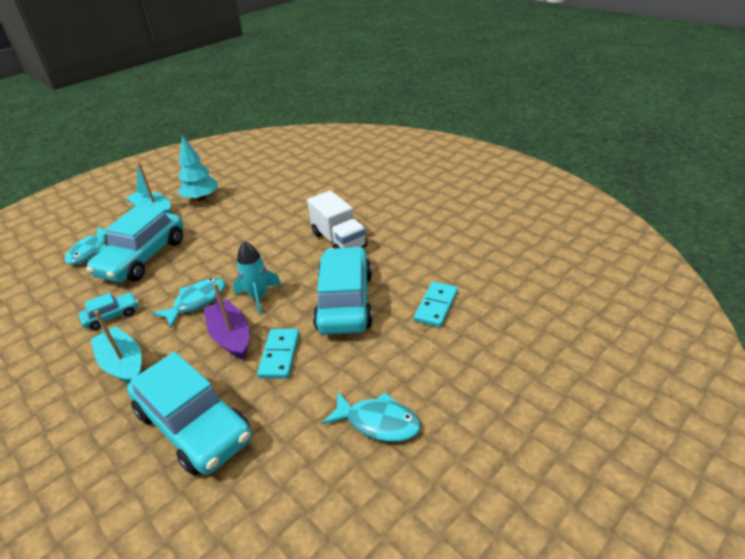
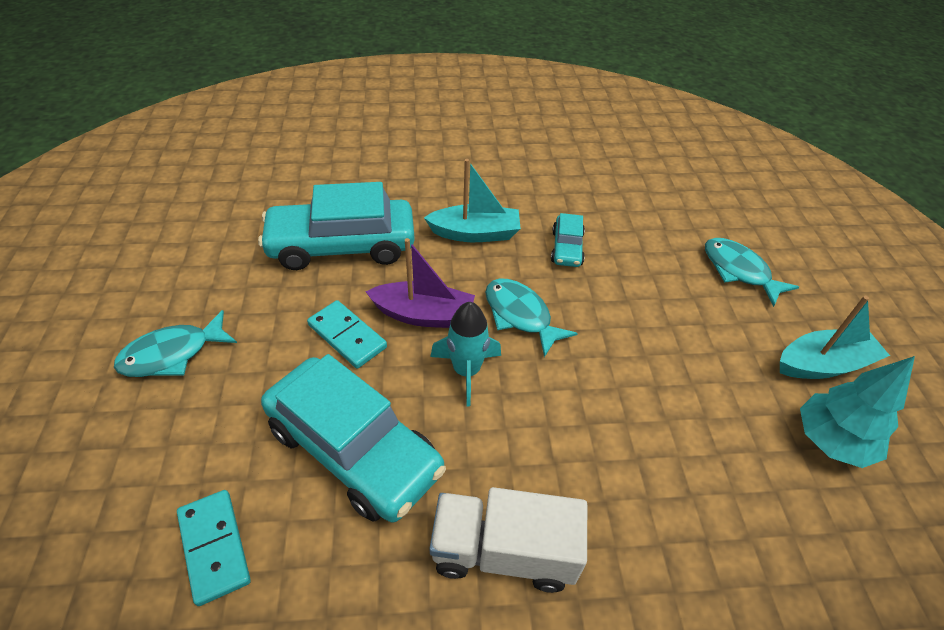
camera: 125 degrees right, 10 degrees up
turquoise car [86,205,183,282] -> none
turquoise fish [153,278,225,327] -> turquoise fish turned 150 degrees clockwise [485,279,578,357]

